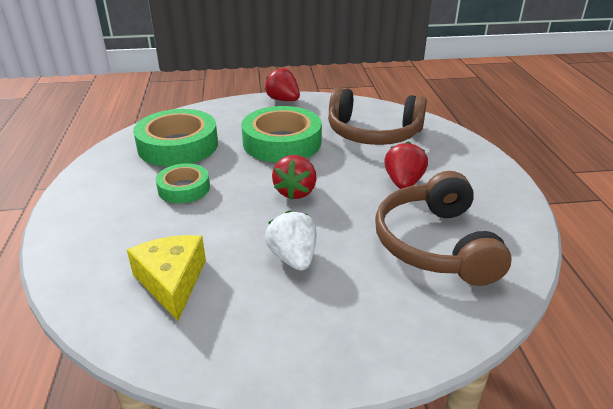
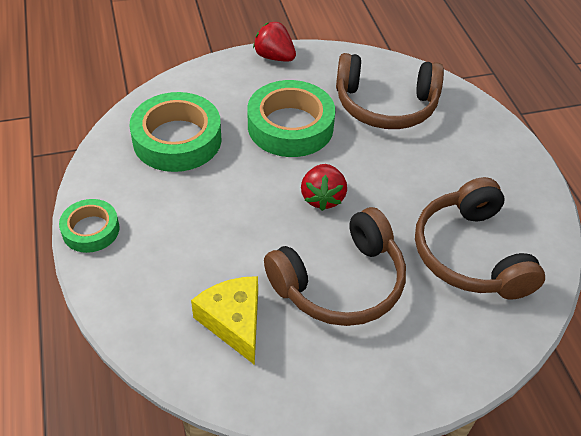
camera: 10 degrees left, 15 degrees up
green tape [156,163,210,203] -> green tape moved to [59,199,120,253]
white strawberry [265,211,317,271] -> brown headphones [264,207,406,326]
red strawberry [384,141,428,189] -> none

